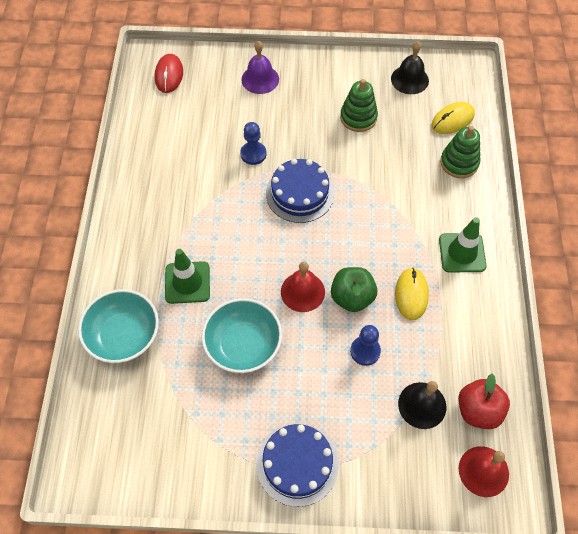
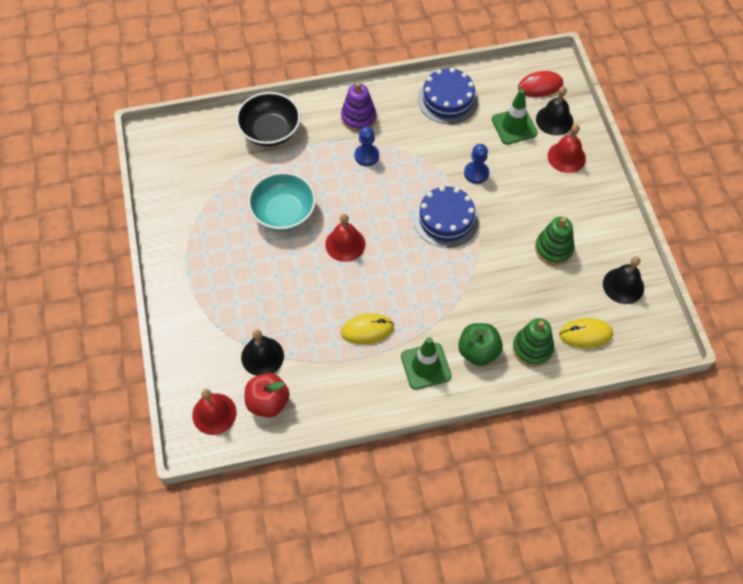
camera: 75 degrees right, 0 degrees up
turquoise bowl [78,289,159,363] -> black bowl [236,92,301,147]
green traffic cone [165,249,210,304] -> green traffic cone moved to [492,89,538,145]
purple bell [241,41,279,94] -> red bell [548,124,586,173]
blue cake [256,423,339,507] -> blue cake moved to [418,68,479,124]
green apple [331,267,377,312] -> green apple moved to [458,323,503,366]
blue pawn [350,325,381,366] -> blue pawn moved to [355,126,379,166]
yellow mouse [432,102,475,134] -> yellow mouse turned 45 degrees counterclockwise [559,318,613,348]
none -> purple stacking toy [341,82,376,132]
none -> black bell [536,86,573,135]

